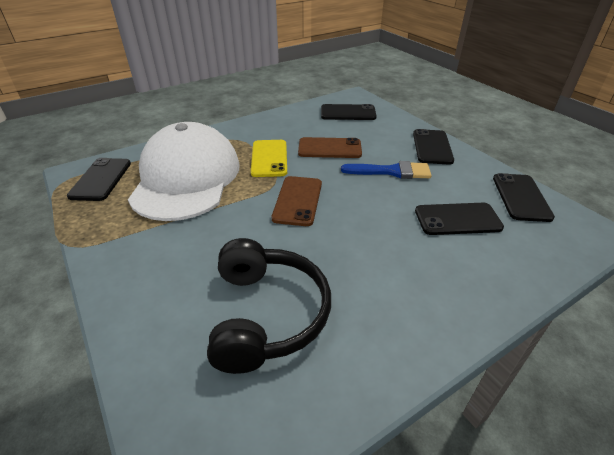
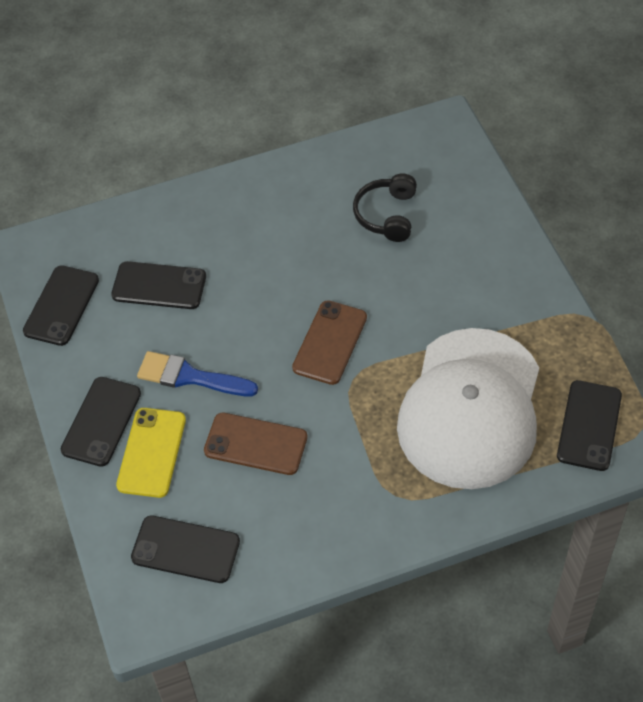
camera: 165 degrees left, 15 degrees up
black headphones [207,238,331,374] -> black headphones [353,174,417,242], size x0.62
yellow phone [251,140,287,177] -> yellow phone moved to [116,408,186,498]

